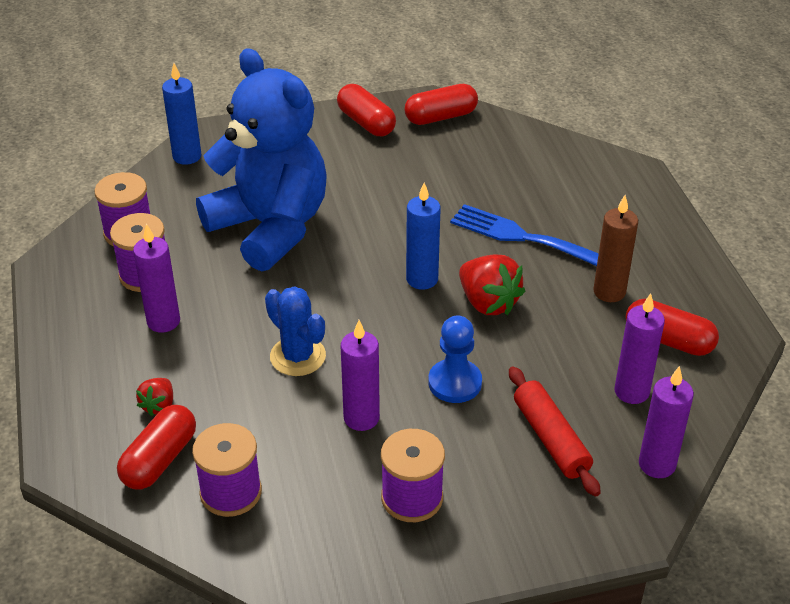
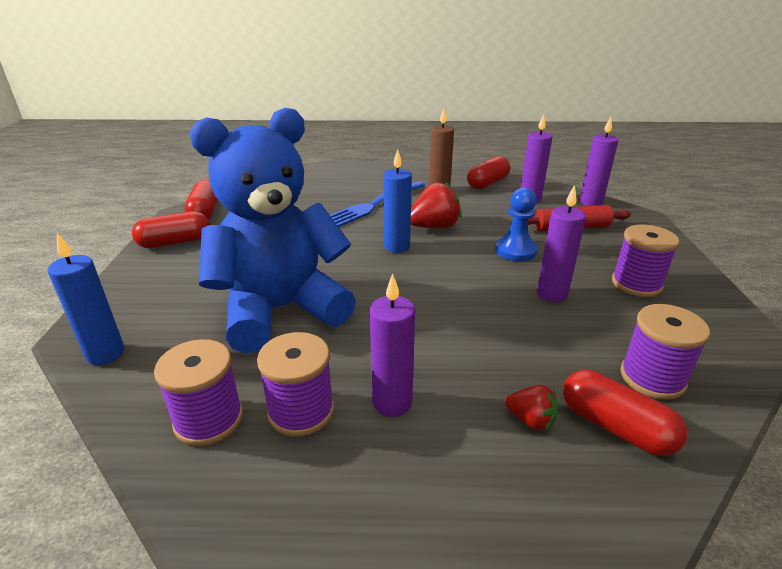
camera: 75 degrees left, 10 degrees down
blue cactus [265,286,326,376] -> none

